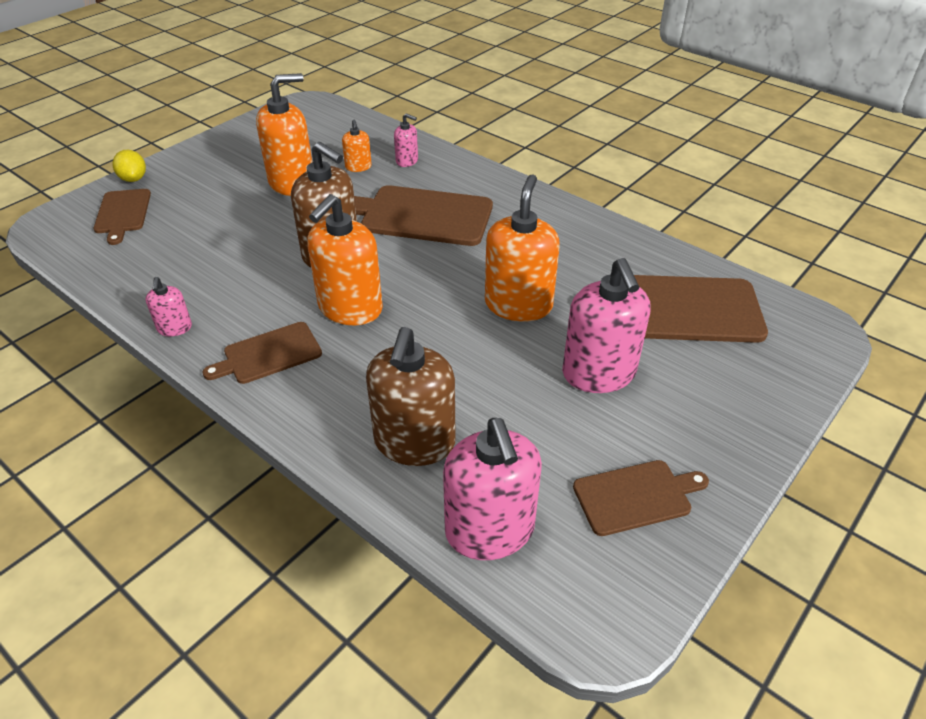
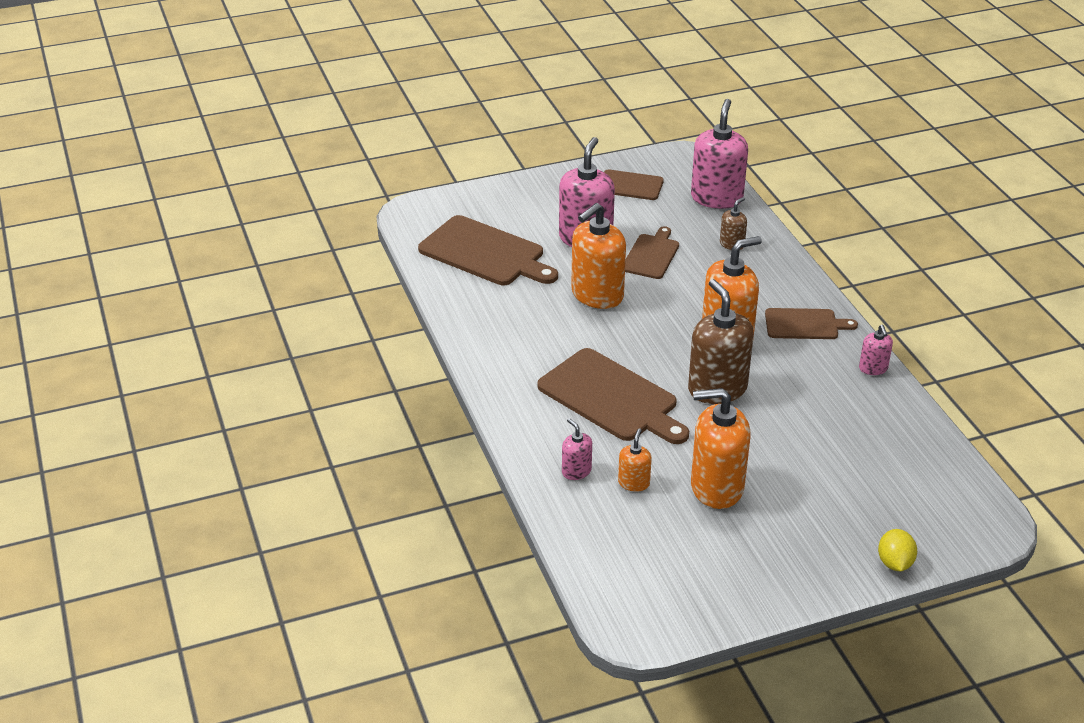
camera: 150 degrees left, 5 degrees down
brown cutting board [93,189,151,245] -> brown cutting board moved to [625,226,679,279]
pink soap dispenser [146,277,192,336] -> pink soap dispenser turned 150 degrees clockwise [859,325,893,375]
brown soap dispenser [366,327,456,466] -> brown soap dispenser [720,197,747,250], size x0.48

